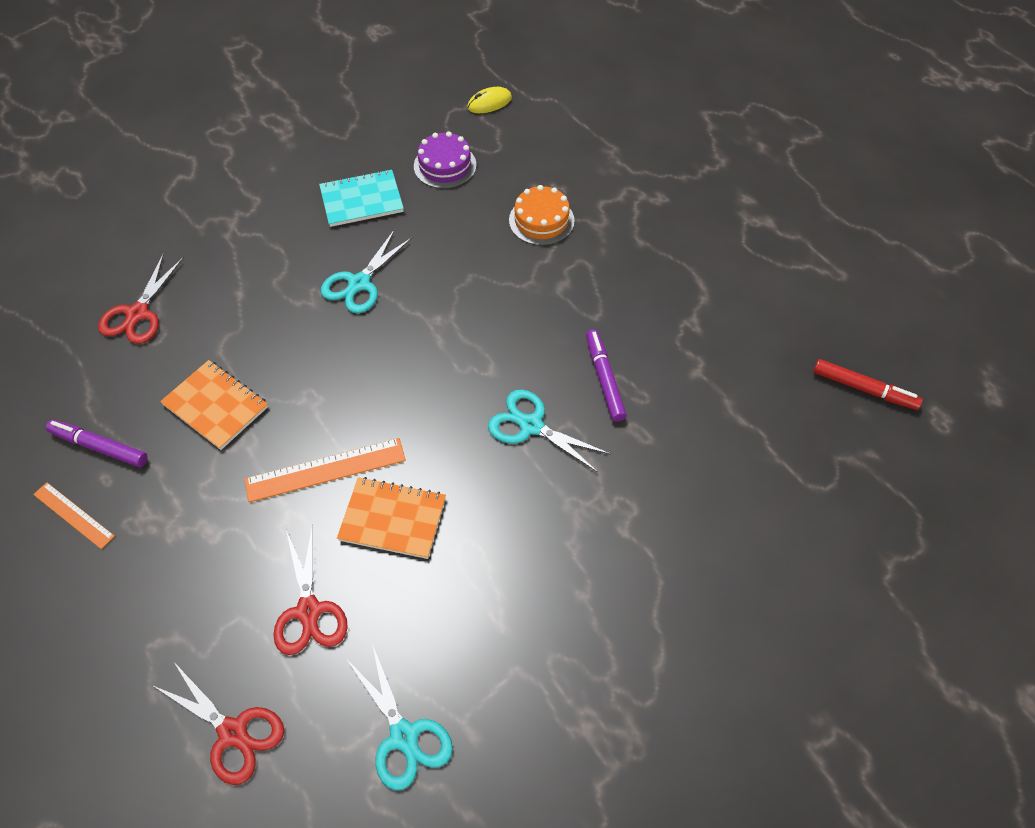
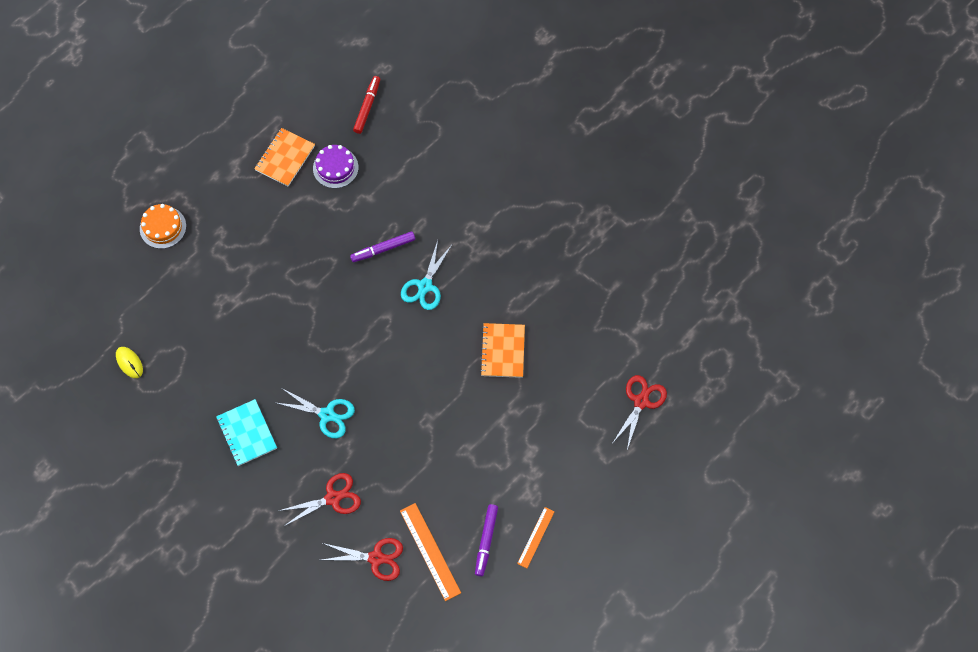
camera: 100 degrees left, 10 degrees up
orange notebook [160,360,268,450] -> orange notebook moved to [254,128,315,186]
orange ruler [244,438,406,502] -> orange ruler moved to [400,503,461,601]
red scissors [273,524,348,655] -> red scissors moved to [279,473,361,527]
turquoise scissors [347,644,453,791] -> none
purple cake [414,132,477,189] -> purple cake moved to [313,145,359,188]
orange cake [509,185,575,246] -> orange cake moved to [140,204,186,249]

